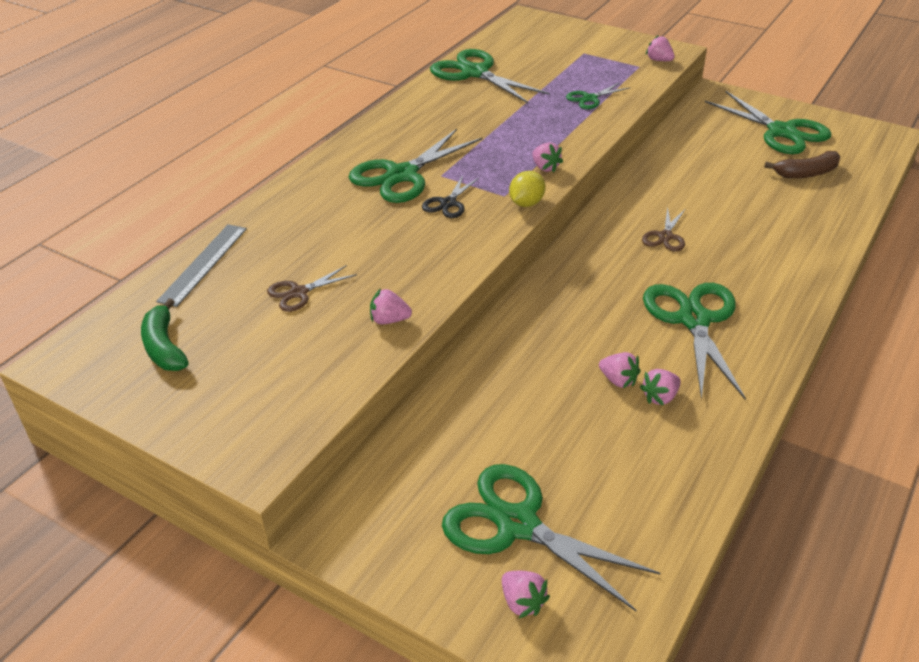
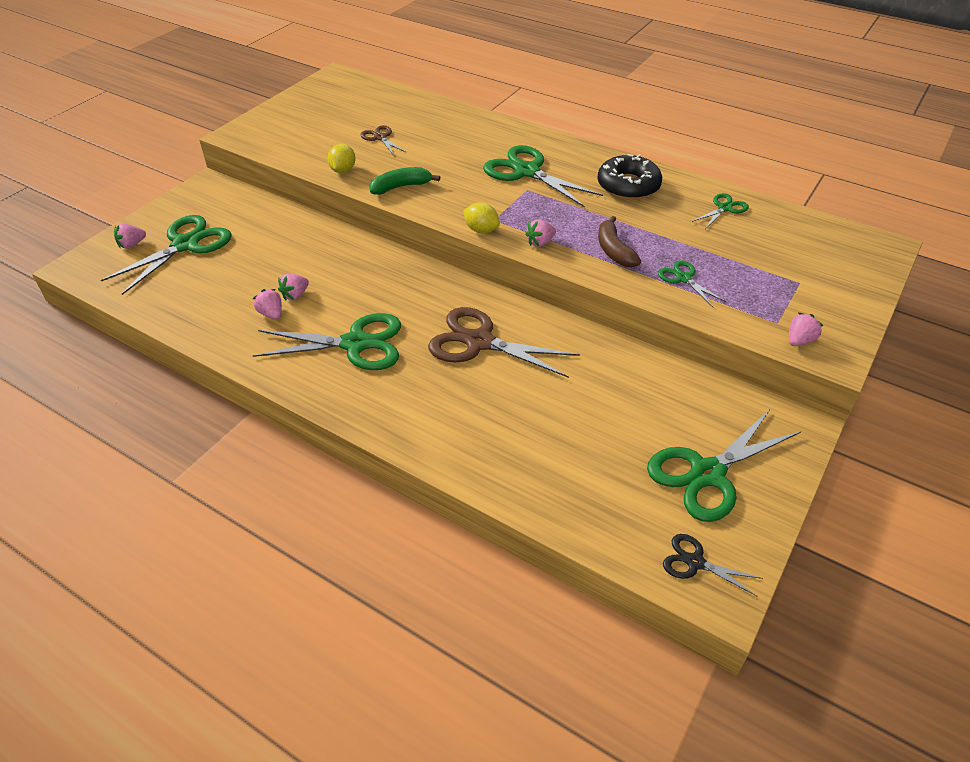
camera: 90 degrees right, 5 degrees up
green banana [141,298,189,371] -> green banana moved to [369,167,440,195]
grey ruler [156,224,247,307] -> none
pink strawberry [370,288,412,324] -> yellow lemon [327,144,356,173]
black scissors [422,175,480,218] -> black scissors moved to [663,534,763,597]
green scissors [430,49,550,103] -> green scissors [692,193,749,229], size x0.51
brown scissors [642,207,685,252] -> brown scissors [428,307,580,378], size x1.97
brown banana [764,151,840,178] -> brown banana moved to [598,216,641,267]
none -> black donut [597,154,662,200]

